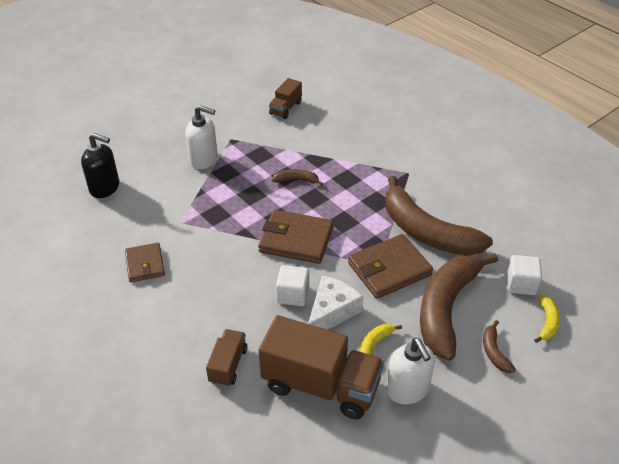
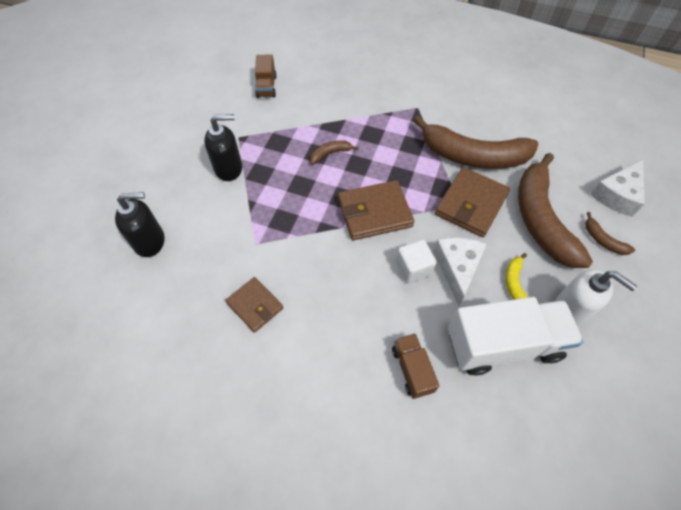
camera: 30 degrees left, 15 degrees up
white soap dispenser [185,105,218,169] -> black soap dispenser [204,114,242,181]
brown truck [258,315,384,419] -> white truck [448,297,583,376]
white cube [507,255,542,295] -> none
yellow banana [534,295,560,343] -> white cheese [590,159,645,217]

